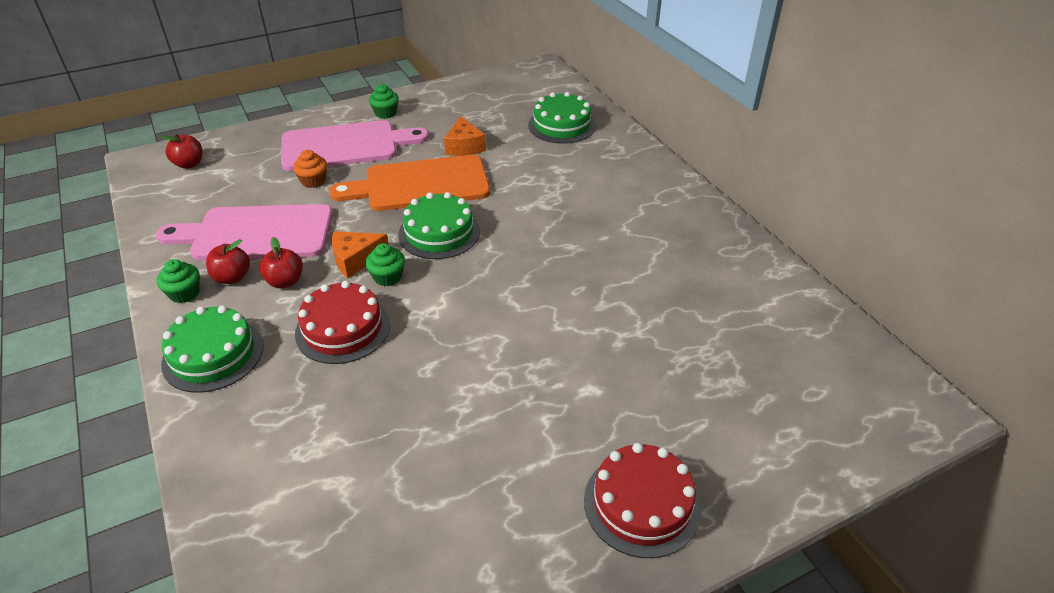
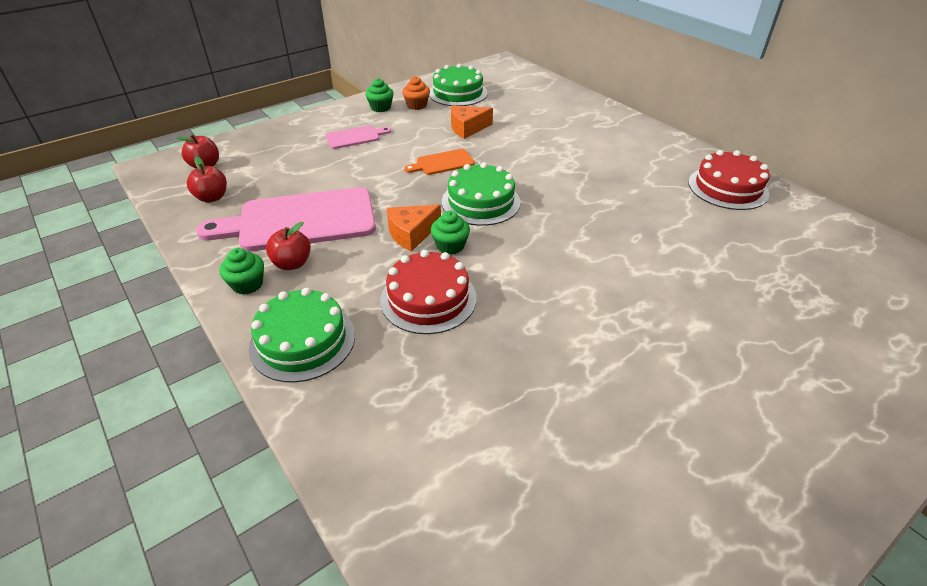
camera: 10 degrees left, 0 degrees up
red apple [259,237,303,288] -> red apple moved to [187,156,227,203]
pink cutting board [281,120,429,171] -> pink cutting board [325,125,391,149], size x0.47
orange cupcake [293,150,327,188] -> orange cupcake moved to [402,76,430,110]
orange cutting board [329,155,490,211] -> orange cutting board [404,149,475,175], size x0.47
orange cheese [444,116,486,156] -> orange cheese turned 90 degrees clockwise [451,105,493,139]
green cake [528,92,596,144] -> green cake moved to [429,64,488,106]
red cake [584,443,701,558] -> red cake moved to [688,150,770,210]

